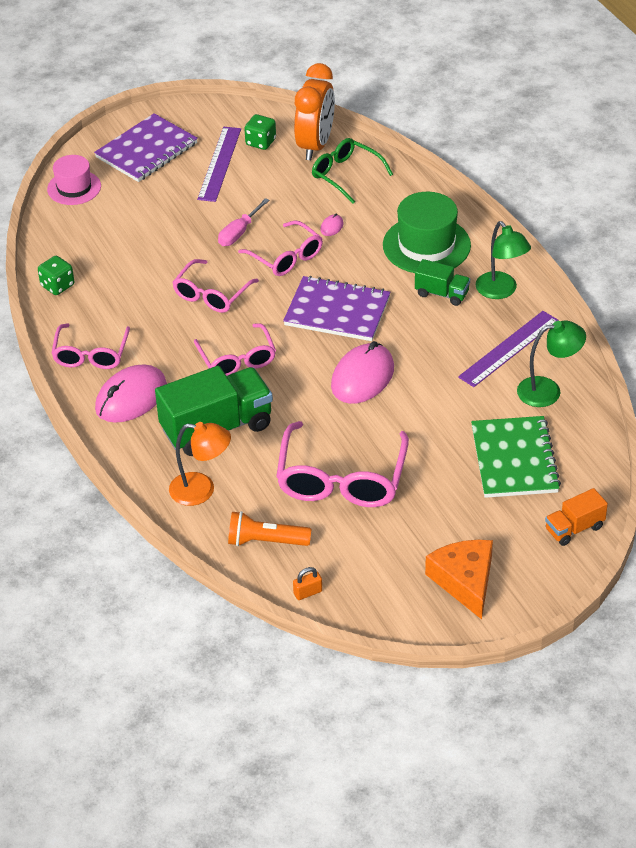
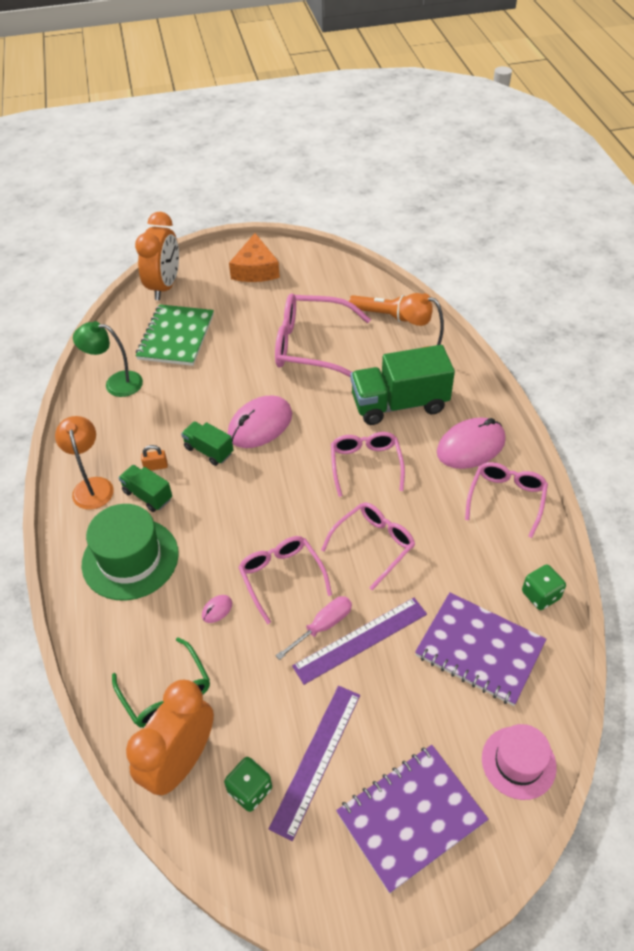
camera: 165 degrees left, 5 degrees up
pink glasses [276,421,409,507] -> pink glasses turned 105 degrees counterclockwise [275,293,371,377]
purple notebook [283,276,391,341] -> purple notebook moved to [415,593,546,706]
orange padlock [293,567,322,600] -> orange padlock moved to [141,445,168,471]
purple ruler [458,311,559,387] -> purple ruler moved to [292,598,427,685]
green lamp [476,221,531,299] -> orange lamp [55,416,114,510]
orange truck [545,488,608,546] -> orange clock [135,212,179,300]
none -> green truck [181,421,233,466]

